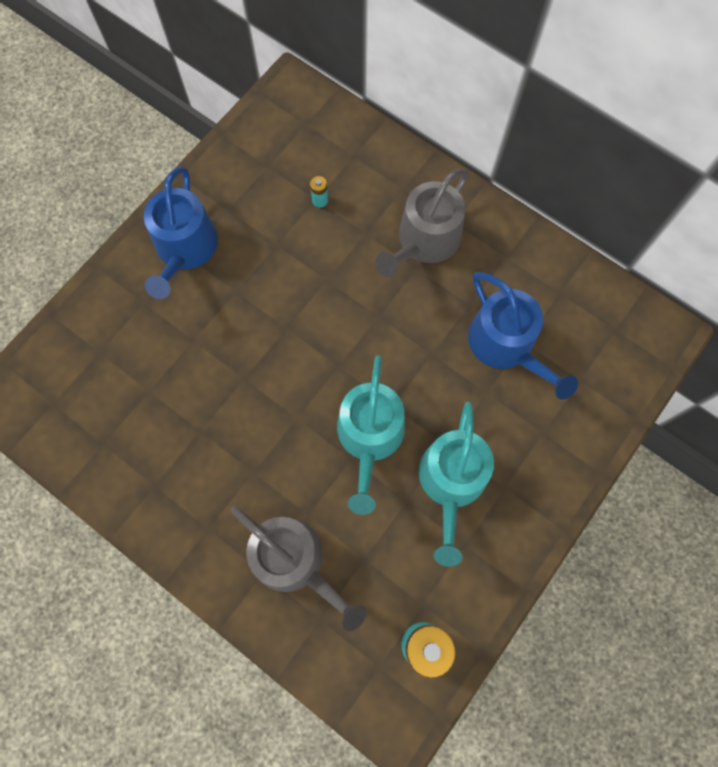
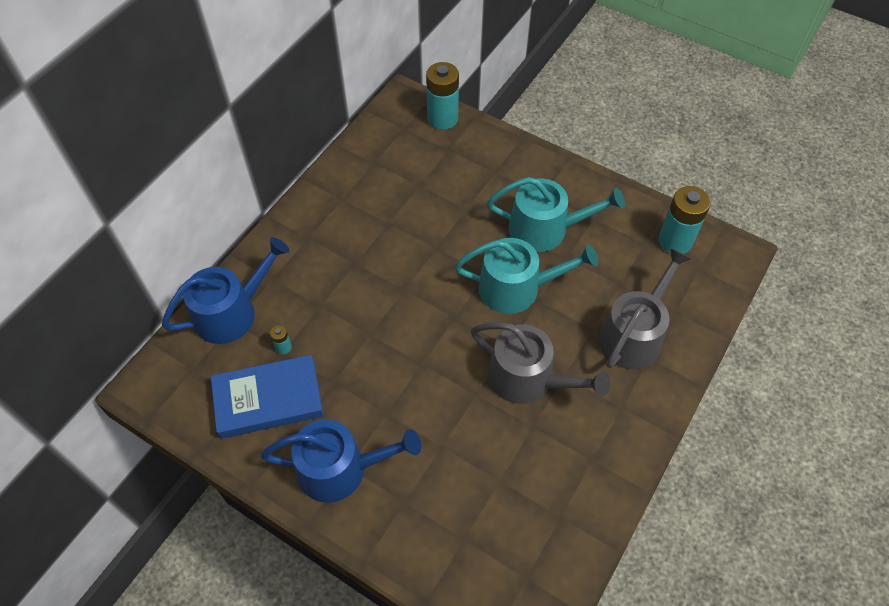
camera: 95 degrees left, 15 degrees down
grey watering can [375,169,469,277] -> grey watering can moved to [471,322,610,404]
blue watering can [468,272,578,400] -> blue watering can moved to [162,237,290,344]
none -> blue book [211,355,324,439]
none -> turquoise battery [426,62,459,130]

